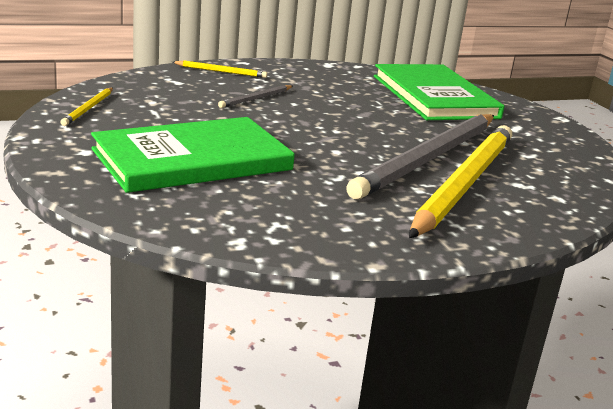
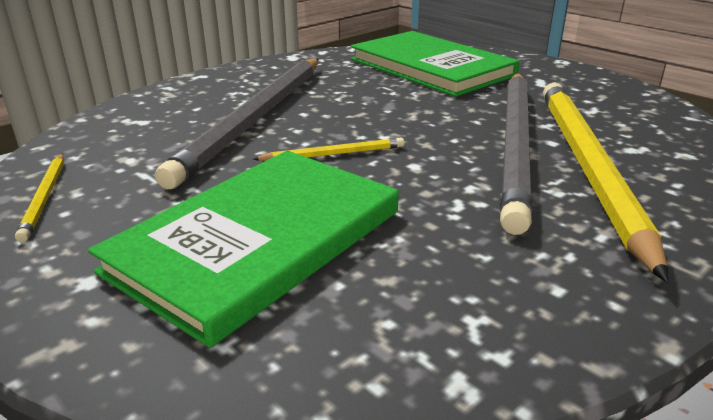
camera: 20 degrees left, 5 degrees up
yellow pencil [172,61,267,78] -> yellow pencil moved to [253,138,404,161]
grey pencil [218,85,293,108] -> grey pencil [155,58,318,189], size x2.45

